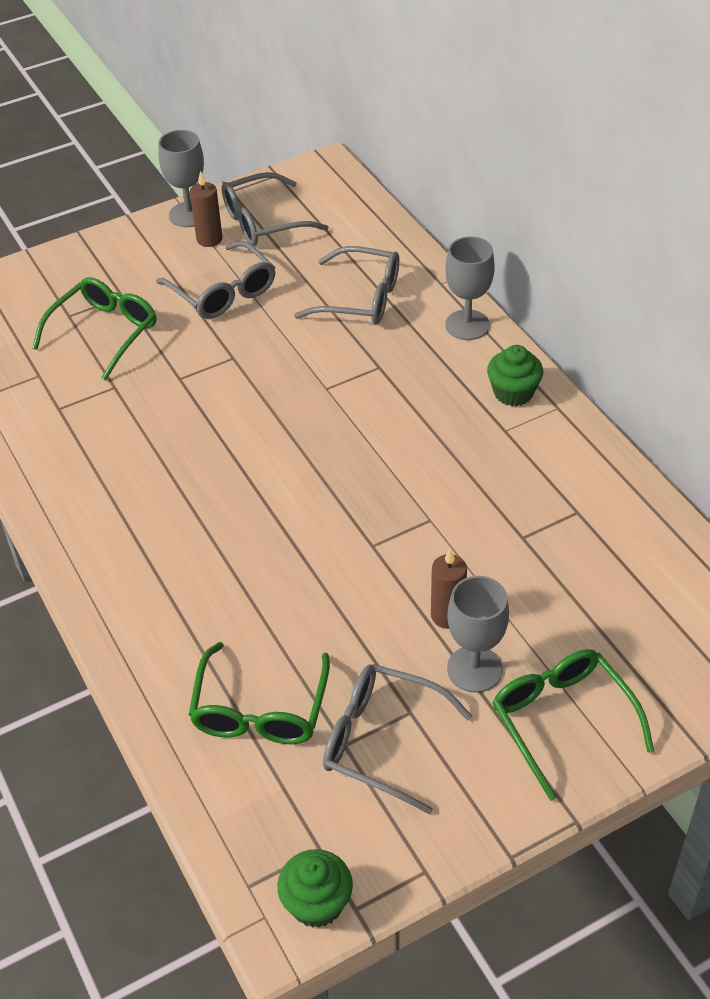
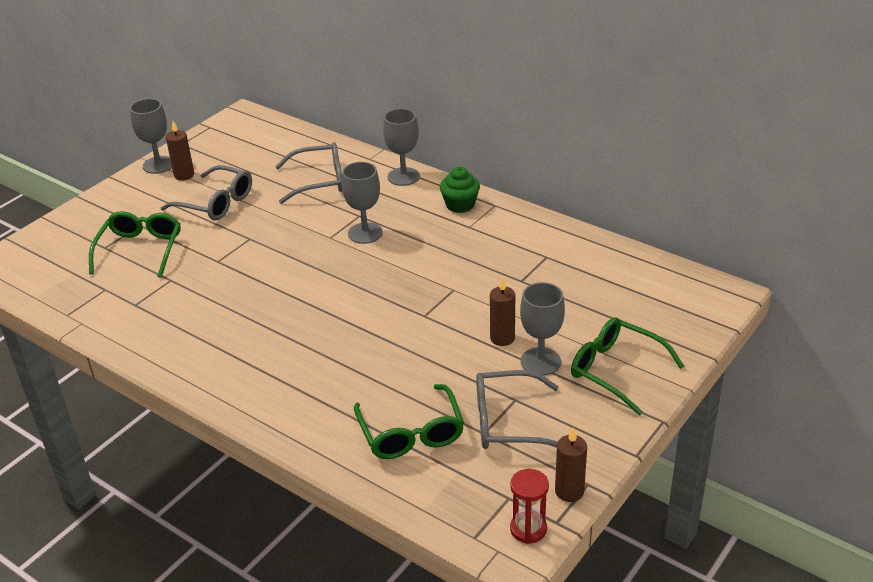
camera: 25 degrees left, 10 degrees down
grey glasses [221,172,329,246] -> none
green cupcake [277,849,353,928] -> red hourglass [510,469,549,544]
none -> grey goblet [342,162,383,244]
none -> brown candle [555,428,587,502]

